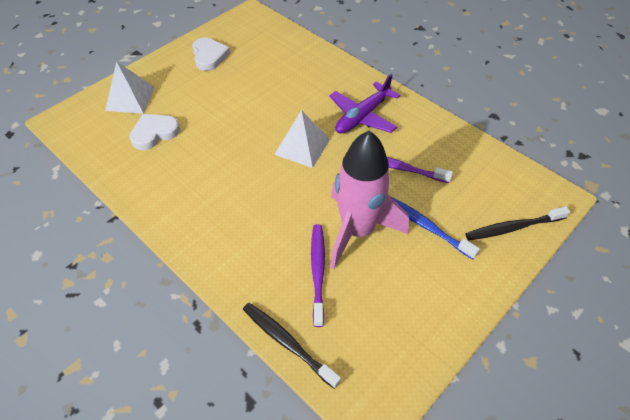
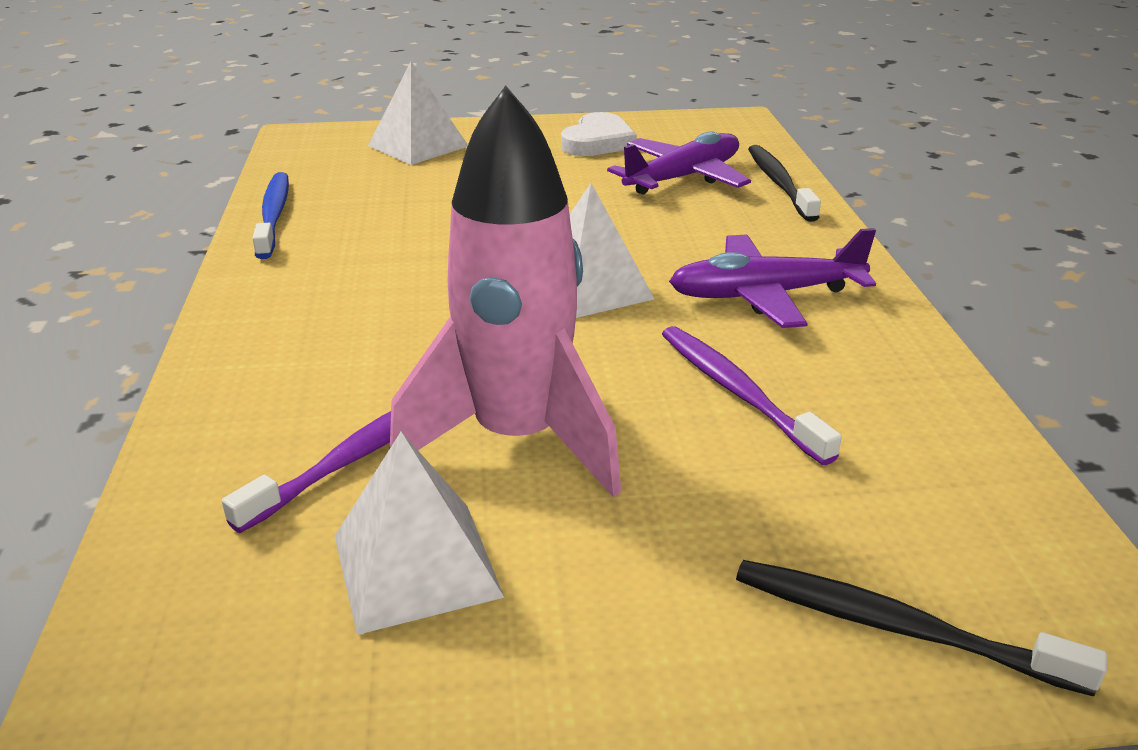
camera: 40 degrees right, 20 degrees down
white heart [129,114,180,150] -> none
black toothbrush [243,303,341,389] -> black toothbrush moved to [748,145,821,222]
blue toothbrush [391,197,480,259] -> blue toothbrush moved to [252,172,289,259]
none -> white pyramid [335,432,505,635]
none -> purple plane [607,131,751,194]

